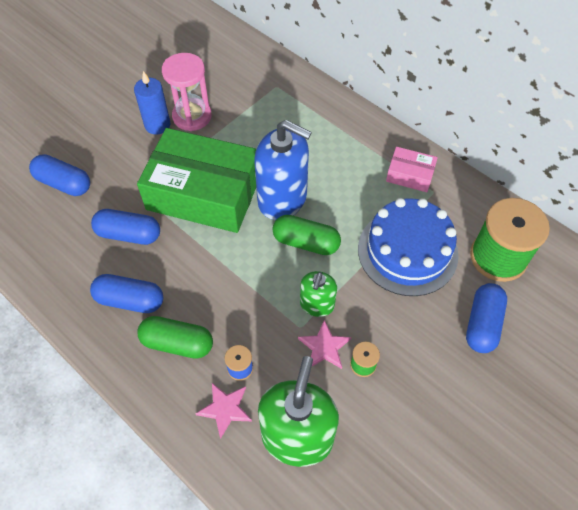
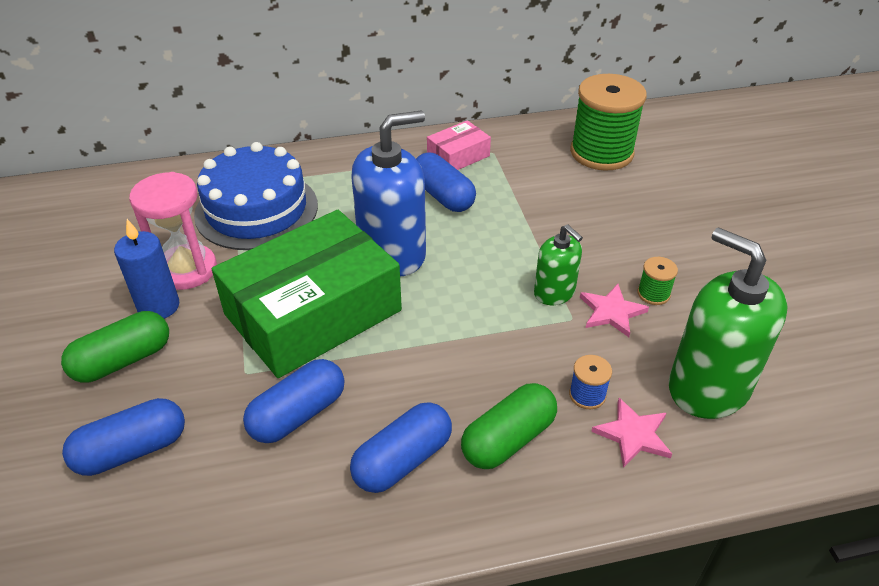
camera: 55 degrees left, 15 degrees down
green capsule [272,215,341,255] -> green capsule moved to [61,311,169,383]
blue cake [358,198,459,296] -> blue cake moved to [194,142,318,250]
blue capsule [466,283,507,353] -> blue capsule moved to [416,153,476,212]

